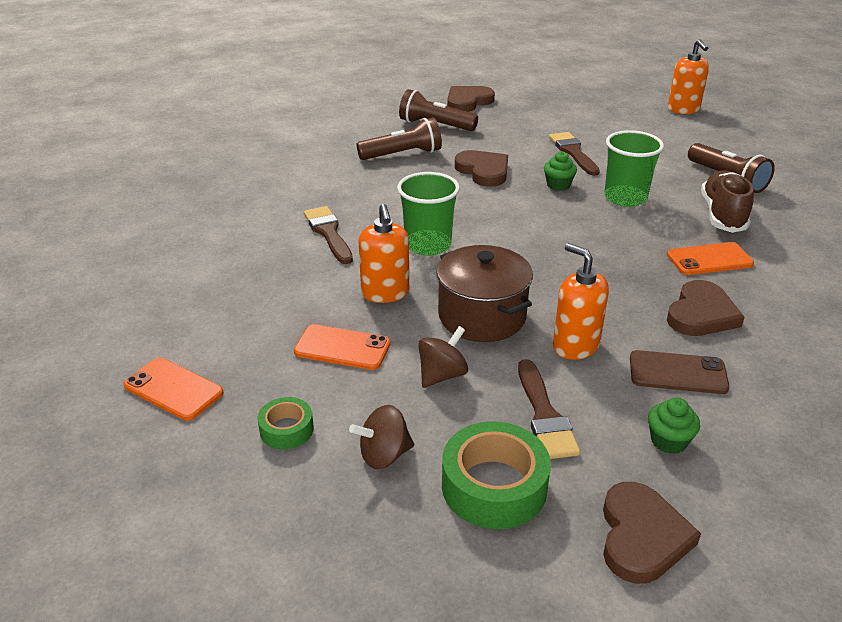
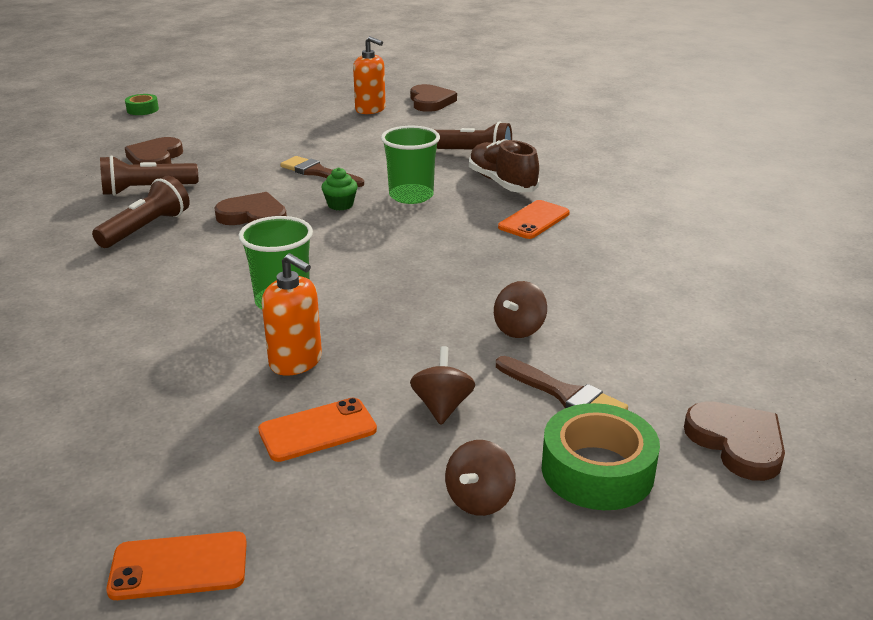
camera: 40 degrees left, 5 degrees down
green tape [257,397,314,449] -> green tape moved to [125,94,159,115]
brown brush [304,206,353,264] -> none
brown pot [436,245,533,342] -> none
orange soap dispenser [553,243,609,360] -> brown spinning top [494,281,547,338]
brown phone [630,350,730,394] -> none
green cupcake [648,397,700,454] -> none
brown heart [667,280,745,336] -> brown heart moved to [410,84,457,112]

